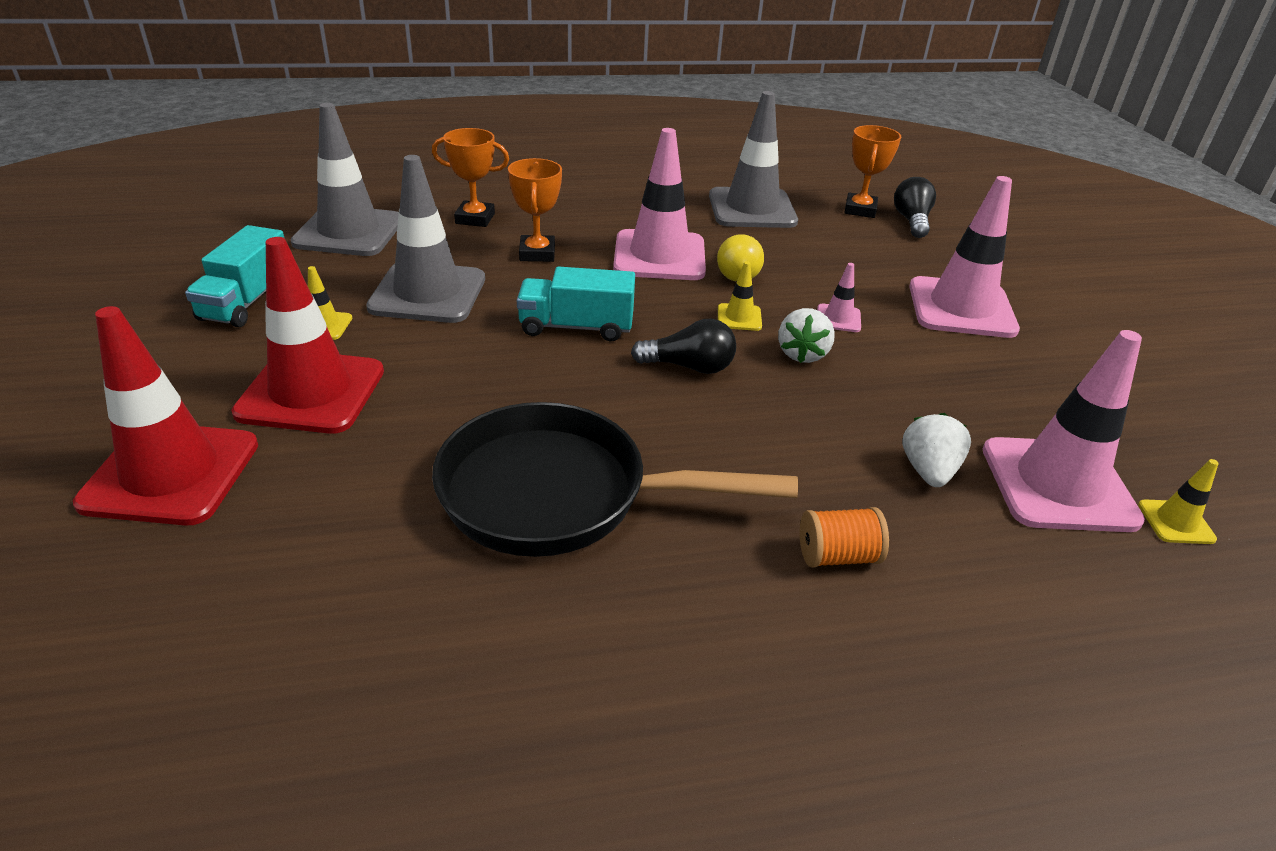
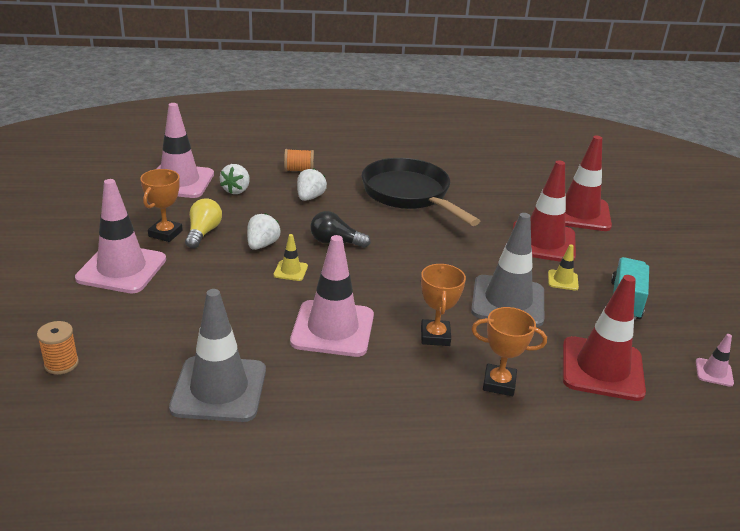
camera: 175 degrees left, 5 degrees down
grey traffic cone [291,103,399,256] -> red traffic cone [563,275,646,401]
black pan [432,402,798,557] -> black pan turned 135 degrees counterclockwise [361,158,480,226]
turquoise truck [517,267,635,341] -> none
yellow light bulb [717,234,764,282] -> yellow light bulb moved to [185,198,222,248]
pink traffic cone [817,263,861,332] -> pink traffic cone moved to [696,334,734,387]
orange trophy [844,125,901,218] -> orange trophy moved to [140,169,183,242]
black light bulb [894,177,936,238] -> orange spool [37,321,79,375]
yellow traffic cone [1138,459,1219,544] -> none
none -> white strawberry [297,168,327,201]

